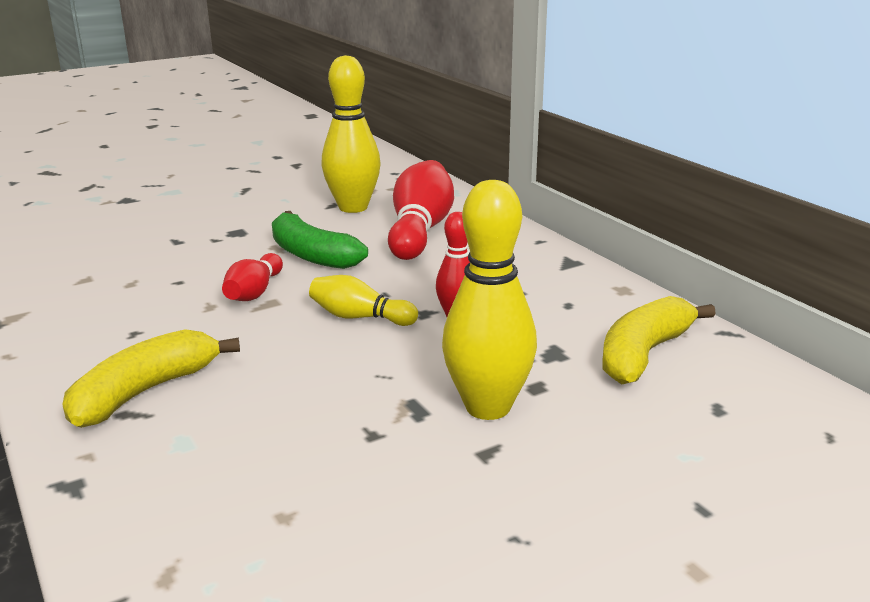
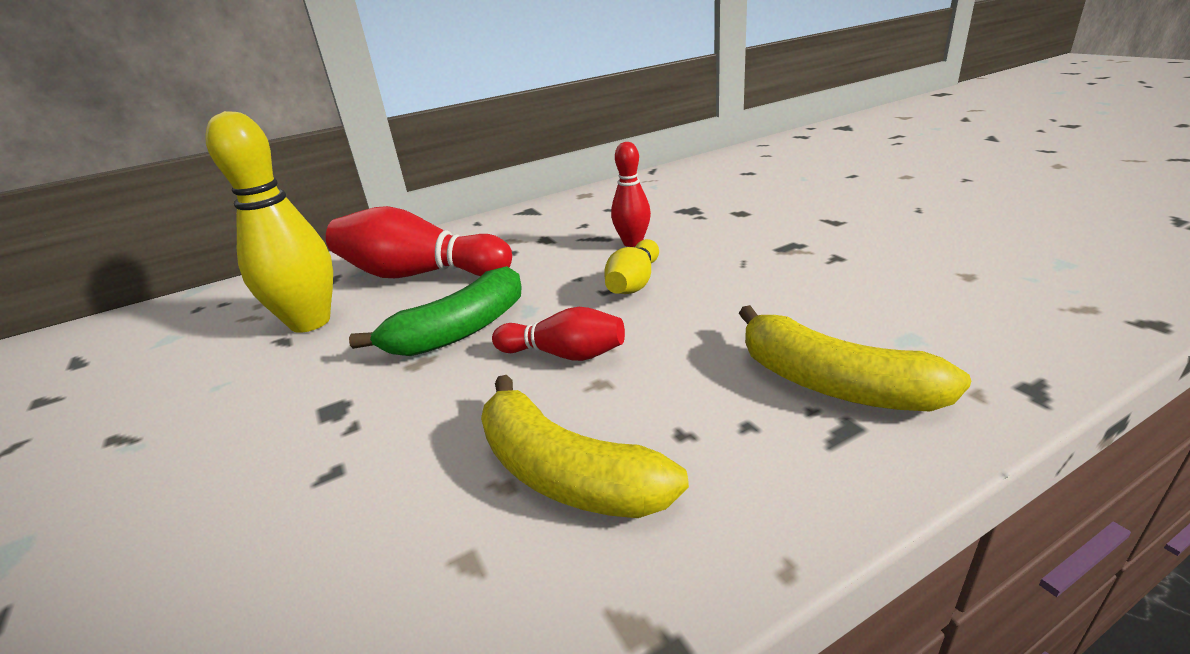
camera: 85 degrees left, 5 degrees up
yellow bowling pin [442,180,537,420] -> none
yellow banana [602,296,716,385] -> yellow banana moved to [481,375,689,518]

